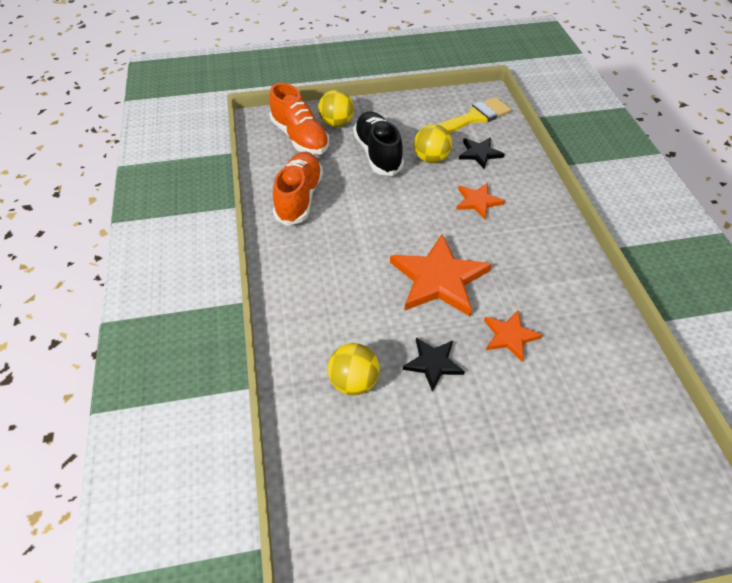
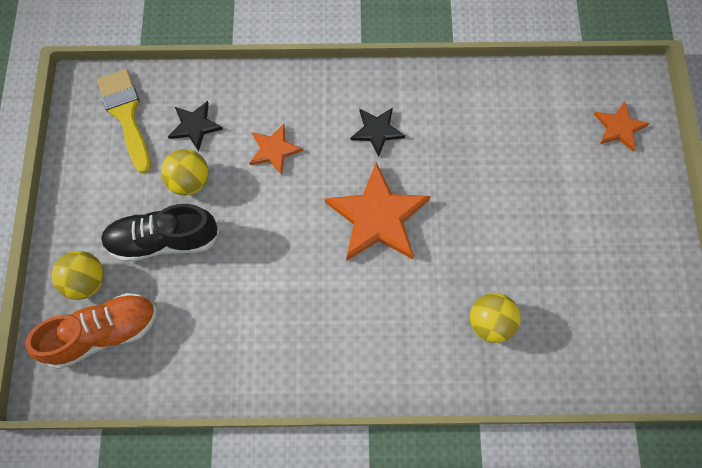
camera: 80 degrees left, 20 degrees up
orange shoe [273,152,323,226] -> none
black star [402,338,465,392] -> black star moved to [351,108,405,157]
orange star [484,311,542,362] -> orange star moved to [594,101,650,152]

